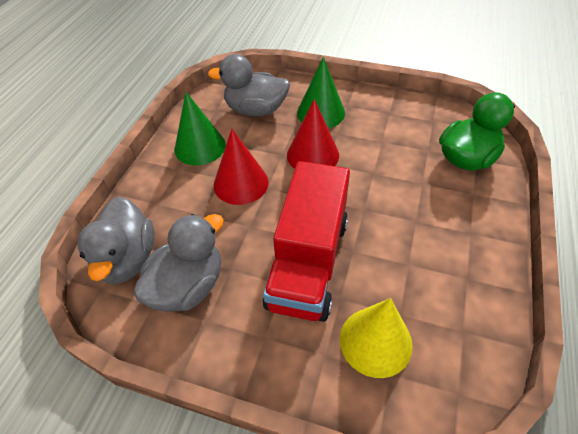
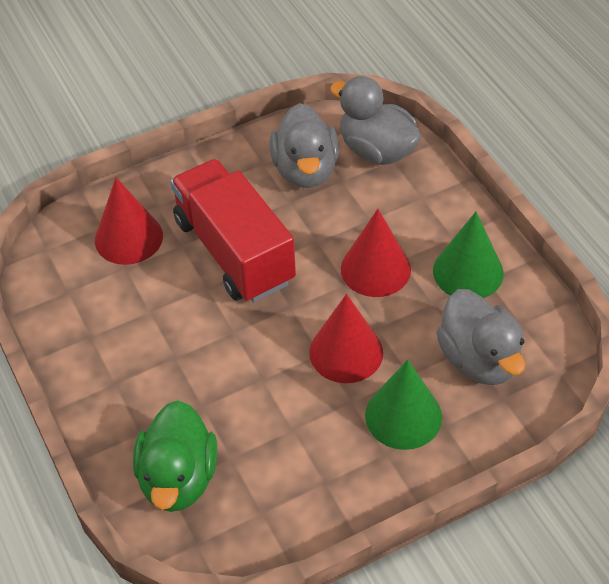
camera: 135 degrees right, 0 degrees up
grey duck [208,54,290,116] -> grey duck turned 105 degrees clockwise [436,289,525,385]
yellow cone [340,298,413,378] -> red cone [95,177,163,265]

